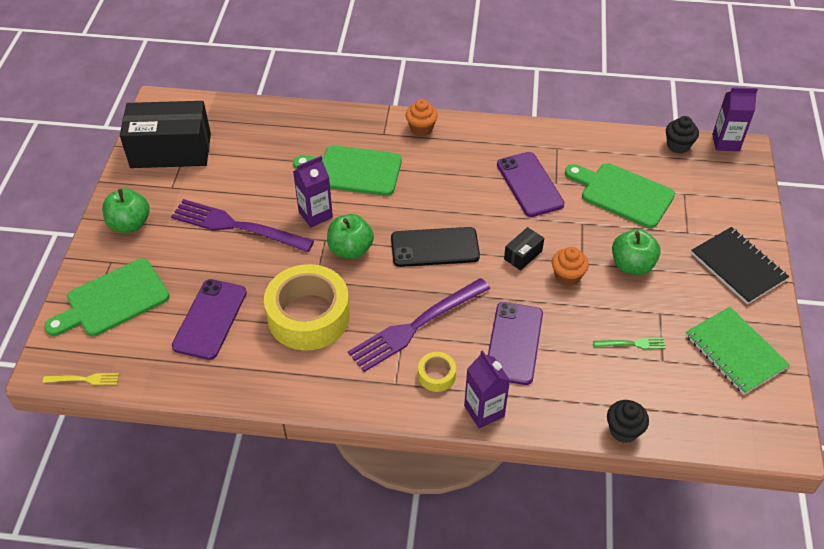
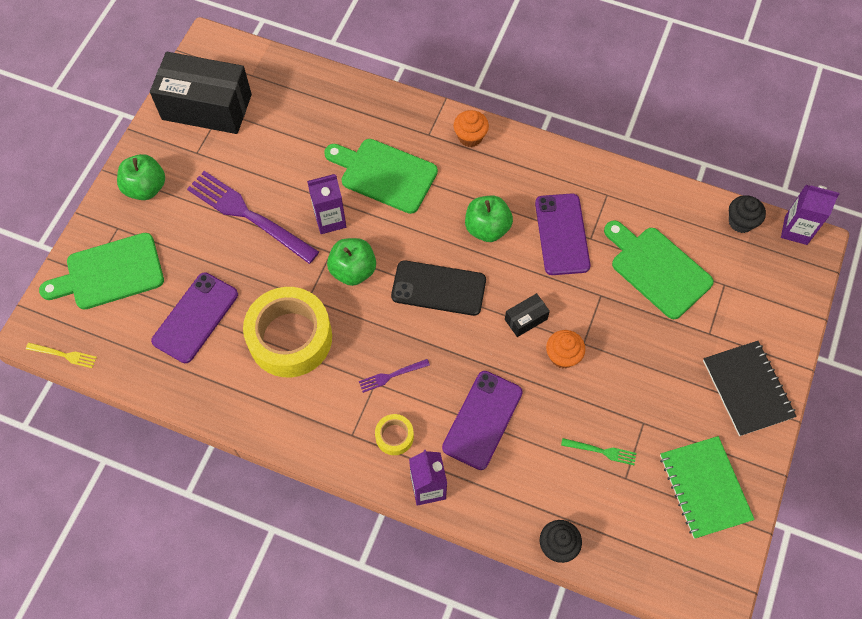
camera: 15 degrees right, 15 degrees up
purple fork [348,278,490,372] -> purple fork [359,359,430,393], size x0.44
green apple [612,229,661,275] -> green apple moved to [465,196,513,242]

